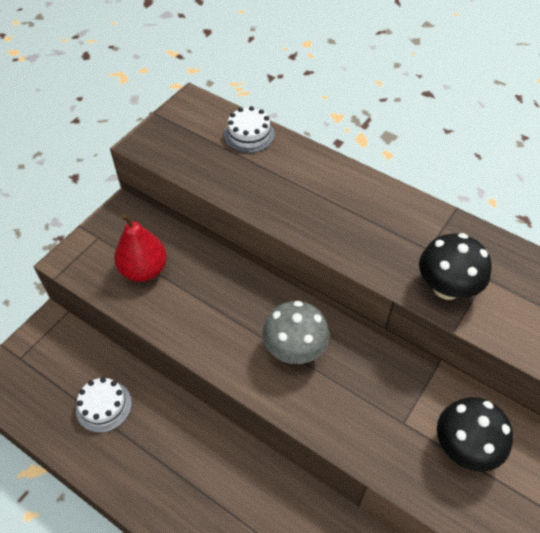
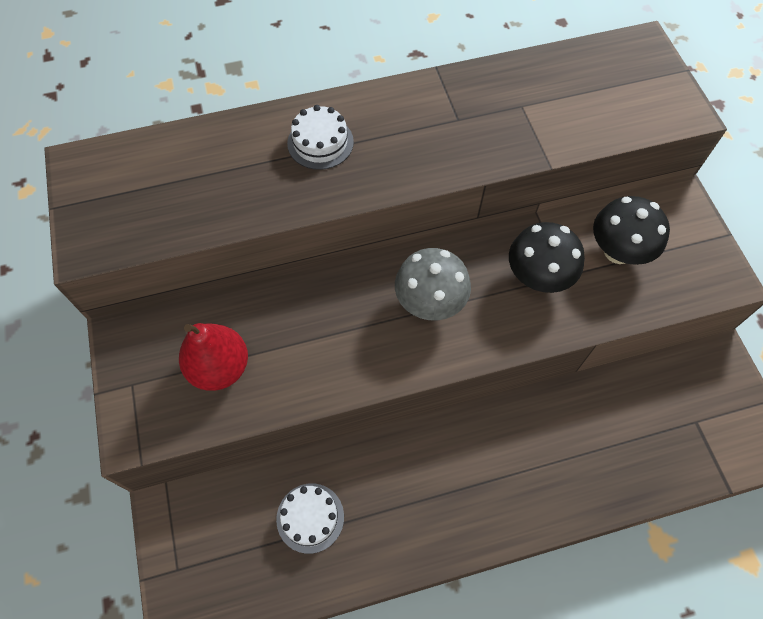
camera: 50 degrees left, 10 degrees up
white cake [224,106,275,153] -> white cake moved to [287,105,354,170]
black mushroom [419,233,492,300] -> black mushroom moved to [509,222,585,293]

